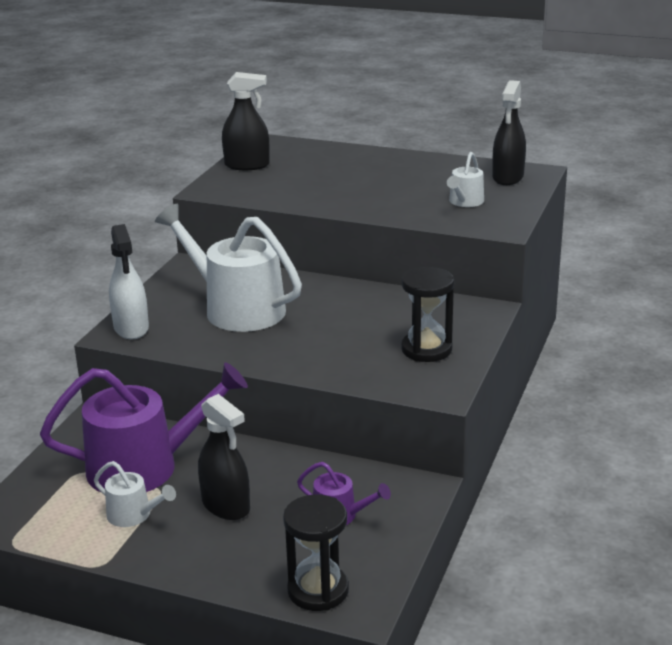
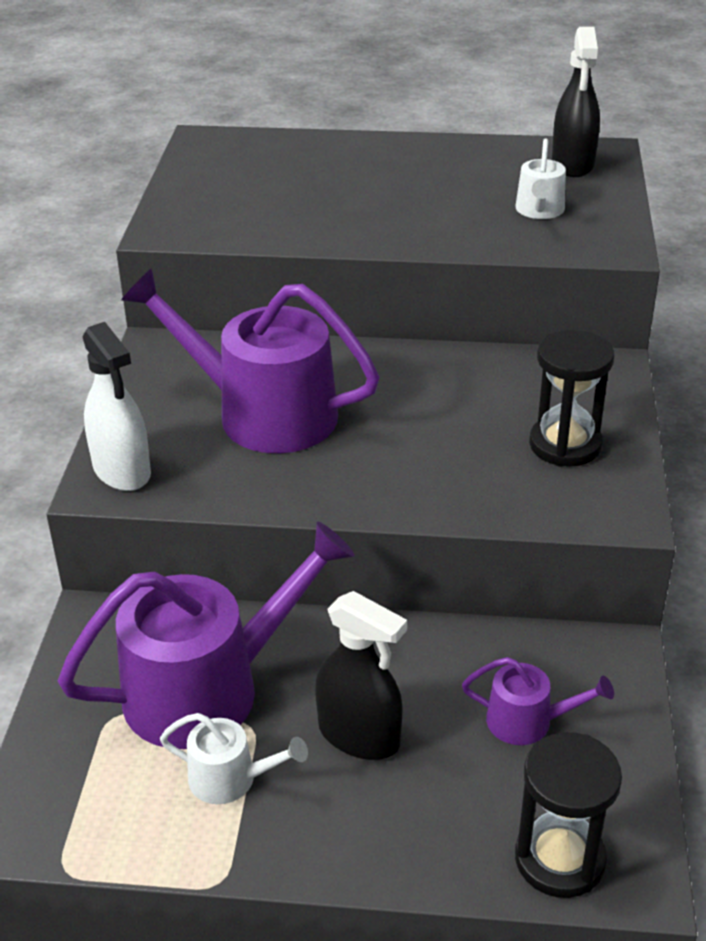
camera: 15 degrees left, 10 degrees up
white watering can [155,204,302,332] -> purple watering can [121,268,380,453]
black spray bottle [222,72,270,170] -> none

